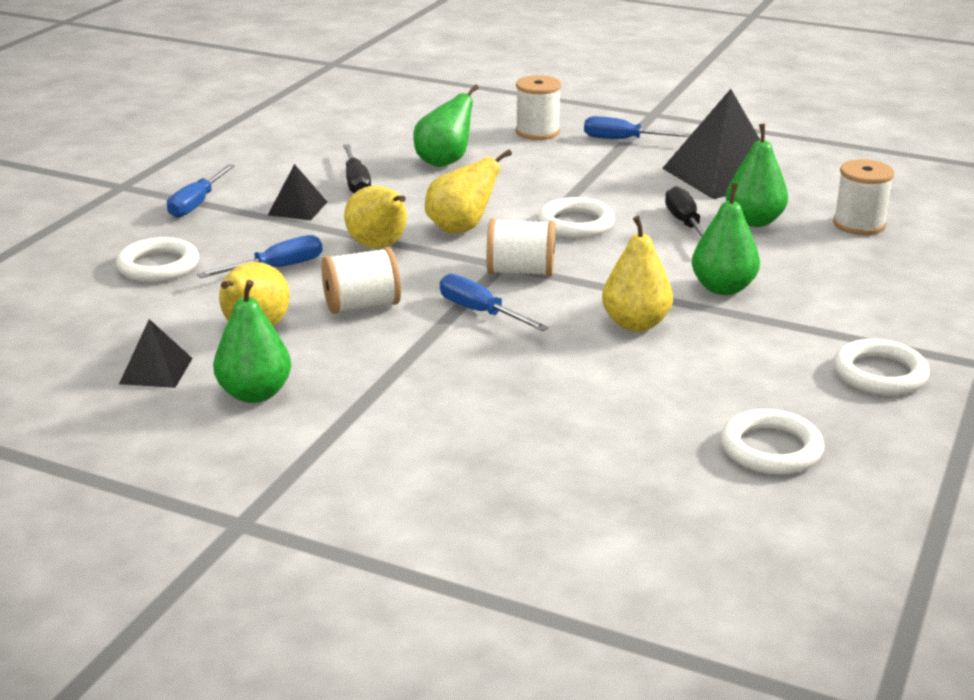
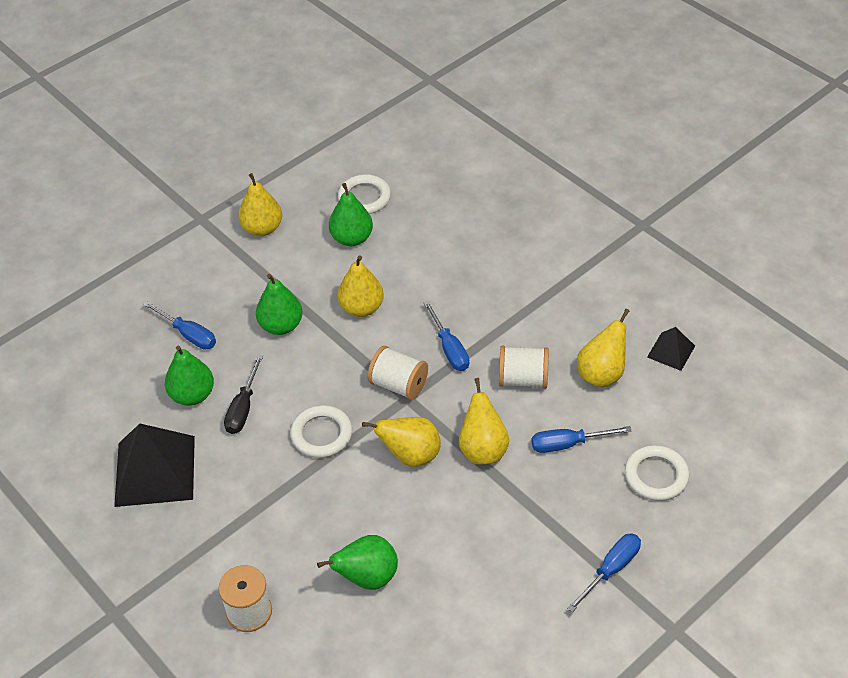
camera: 155 degrees left, 20 degrees up
green pear [213,280,291,403] -> green pear moved to [329,183,373,246]
black pyramid [268,164,327,220] -> none
black screwdriver [343,144,371,193] -> none
blue screwdriver [584,116,691,139] -> blue screwdriver moved to [143,301,216,349]
white spool [833,159,894,235] -> none
white ring [834,339,930,395] -> yellow pear [238,173,282,236]

